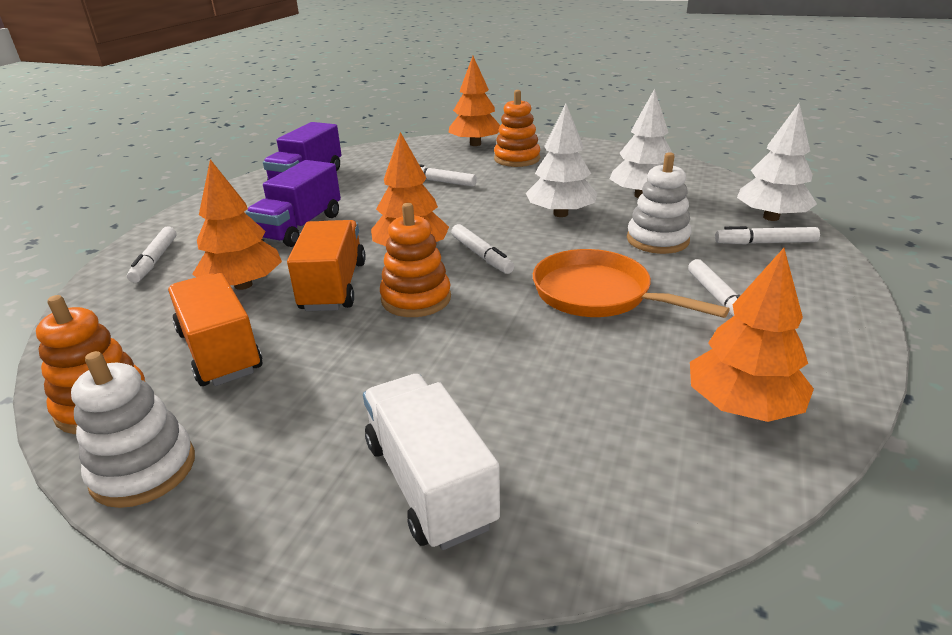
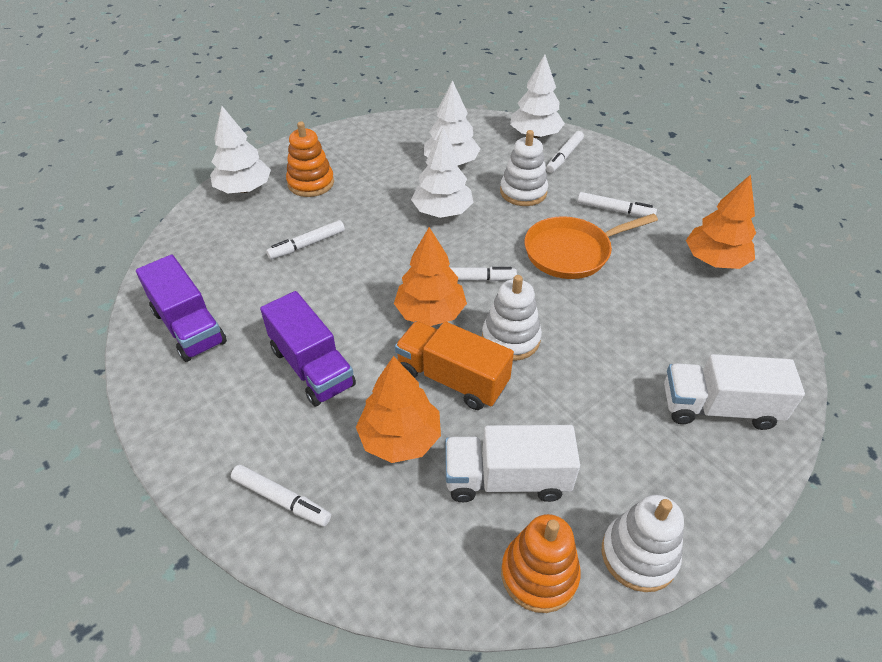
camera: 60 degrees left, 15 degrees up
orange truck [168,273,262,386] -> white truck [445,425,580,502]
orange stacking toy [380,203,451,317] -> white stacking toy [482,275,542,361]
orange tree [448,56,500,146] -> white tree [210,106,271,193]

